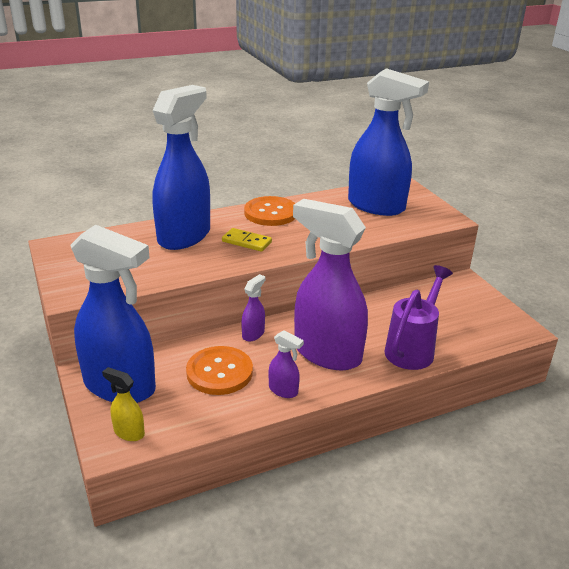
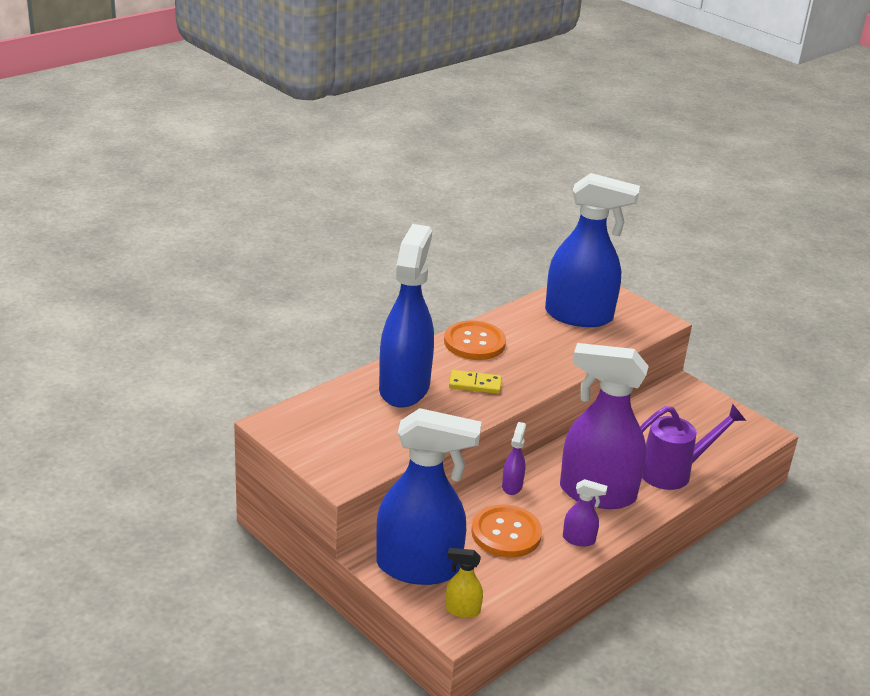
camera: 20 degrees left, 0 degrees up
purple watering can [384,265,453,370] -> purple watering can turned 60 degrees clockwise [640,404,746,490]

